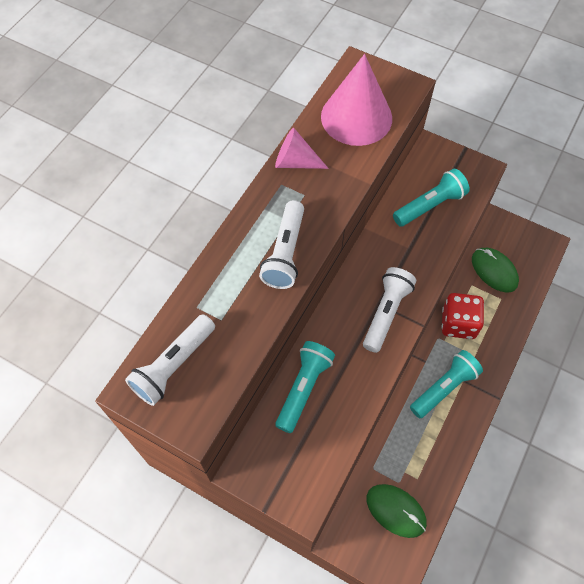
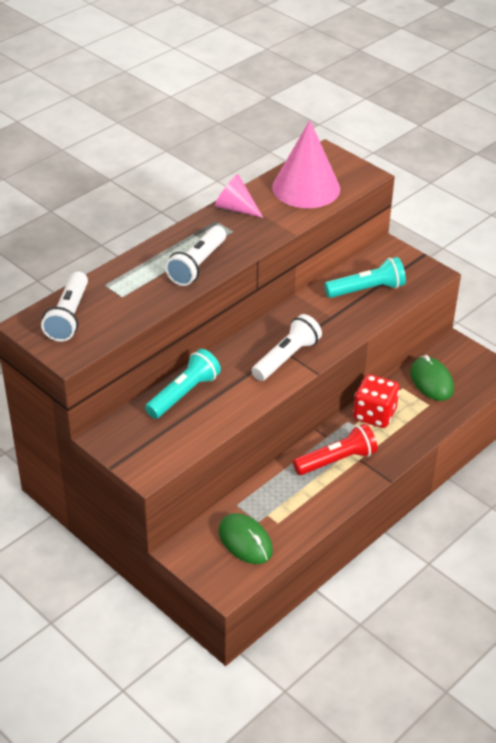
camera: 15 degrees right, 20 degrees down
white flashlight [125,314,215,406] -> white flashlight turned 45 degrees counterclockwise [41,272,88,342]
turquoise flashlight [410,350,483,418] -> red flashlight [293,424,378,475]

